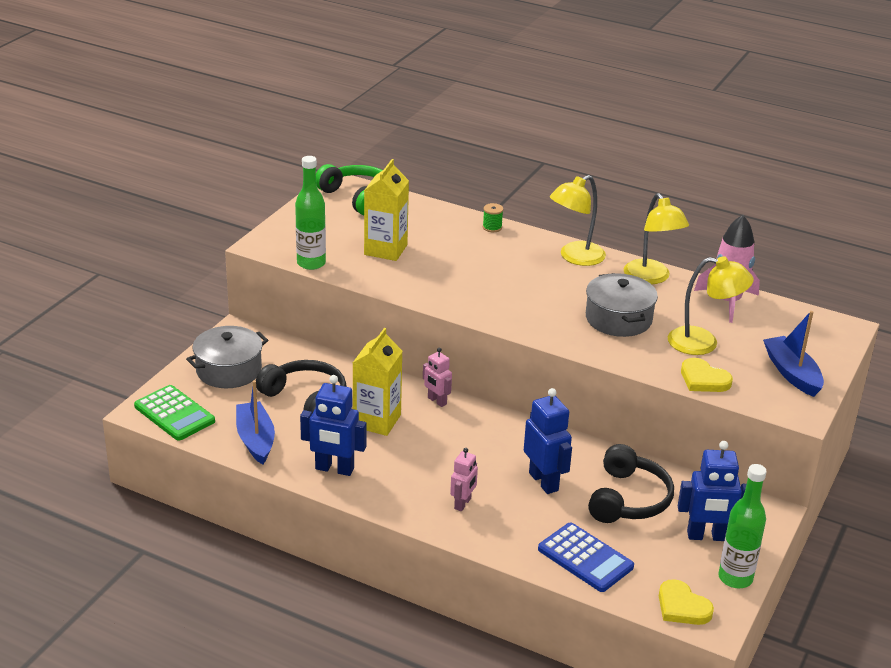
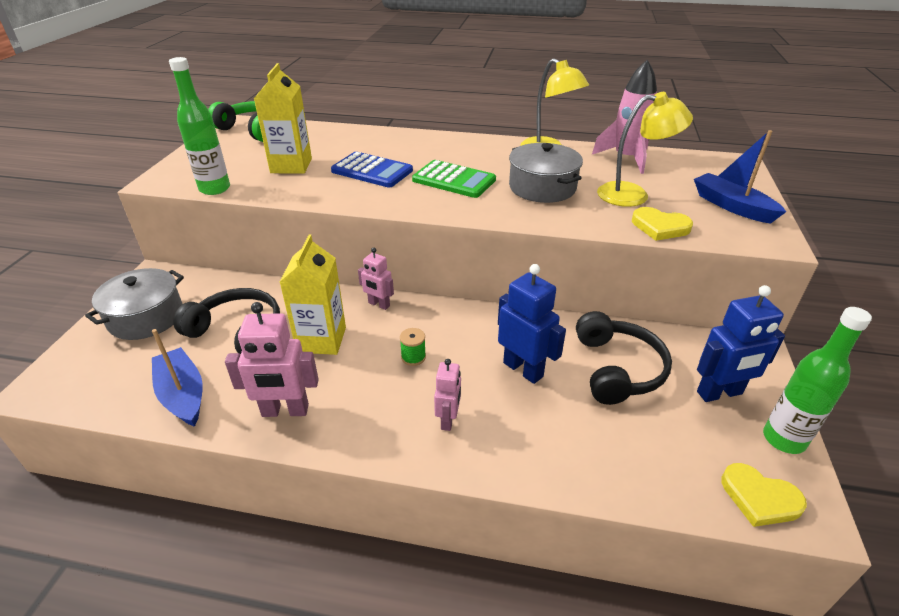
camera: 15 degrees left, 5 degrees up
green calculator [134,385,215,441] -> green calculator moved to [412,160,496,198]
blue robot [300,375,367,476] -> pink robot [225,302,319,417]
green spool [483,203,503,232] -> green spool moved to [400,328,426,366]
blue calculator [538,523,634,592] -> blue calculator moved to [331,152,413,187]
yellow lamp [550,175,606,266] -> none

